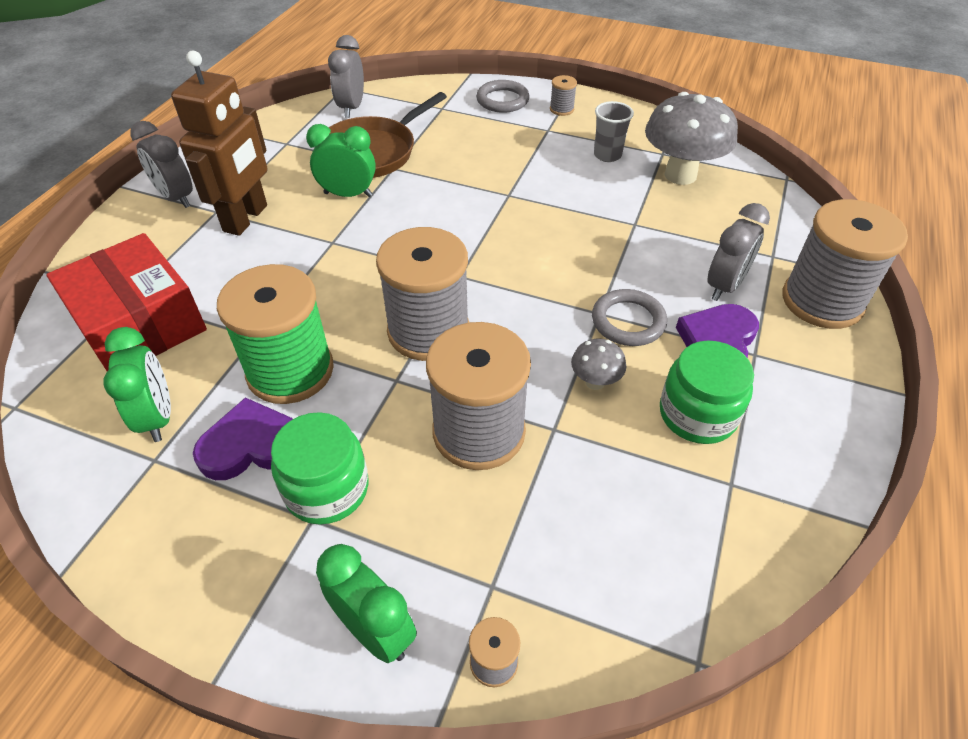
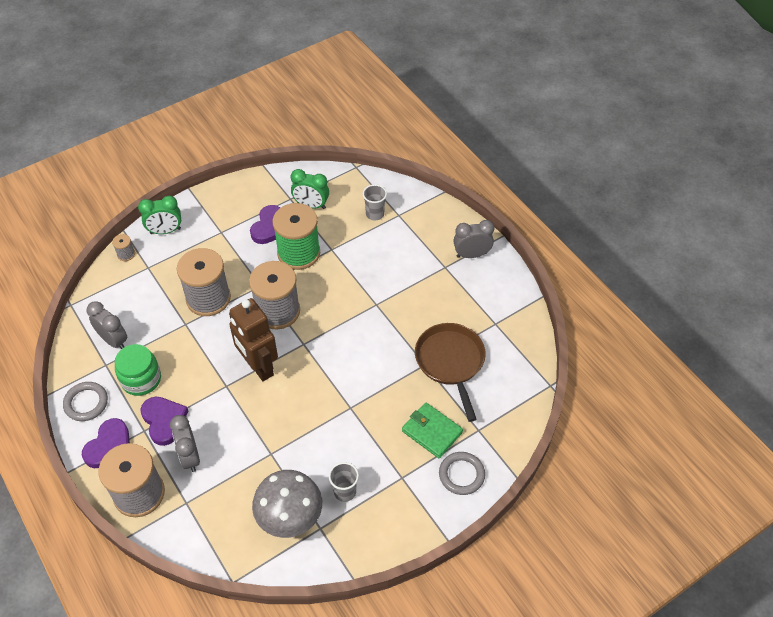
camera: 125 degrees right, 5 degrees up
red box [46,233,207,371] -> grey cup [363,184,387,220]
brown robot [171,51,267,236] -> brown robot moved to [229,298,278,381]
green jar [271,412,368,525] -> none
green clock [306,124,376,197] -> none
grey clock [328,35,364,118] -> grey clock moved to [87,301,127,349]
grey spool [550,75,577,116] -> none
grey mushroom [571,339,626,390] -> none
grey ring [592,289,667,346] -> grey ring moved to [63,382,108,421]
none -> purple heart [82,418,130,468]
none -> green wallet [402,402,463,458]

